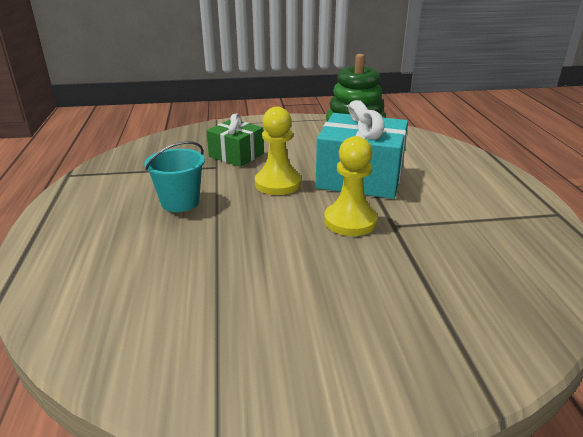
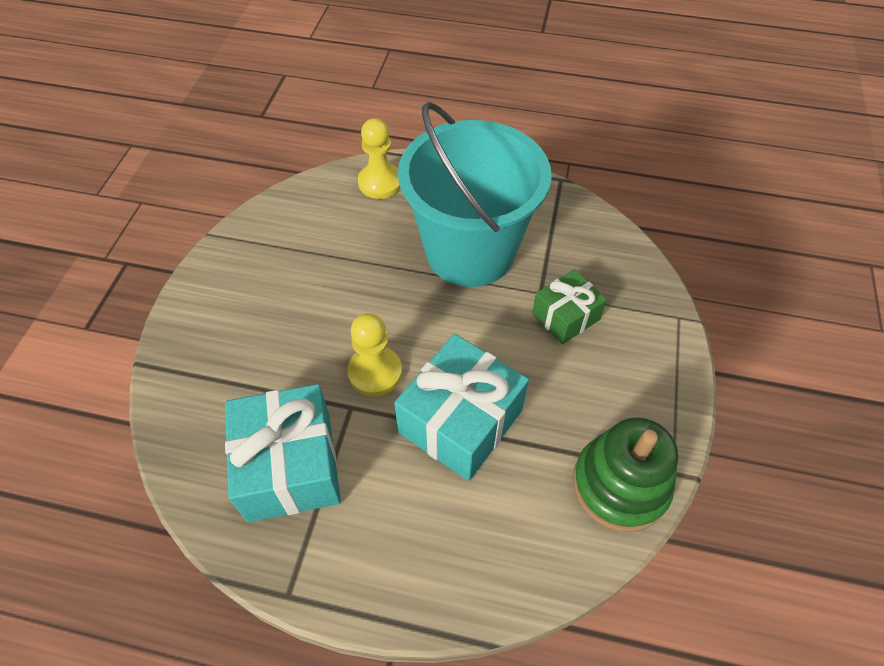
camera: 110 degrees right, 25 degrees up
turquoise bucket [144,141,205,212] -> turquoise bucket [398,102,551,287], size x2.44
yellow pawn [255,107,301,195] -> yellow pawn moved to [358,118,400,199]
none -> turquoise gift [225,384,341,522]

